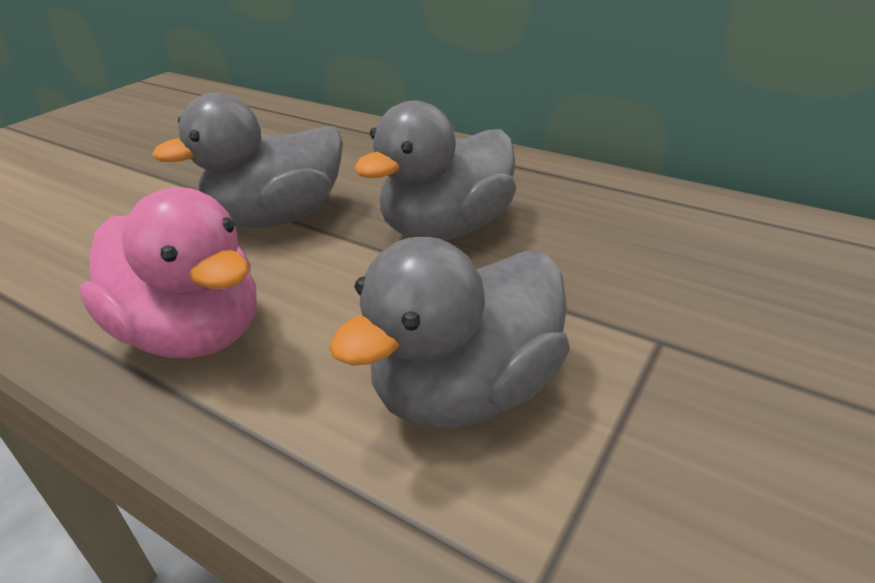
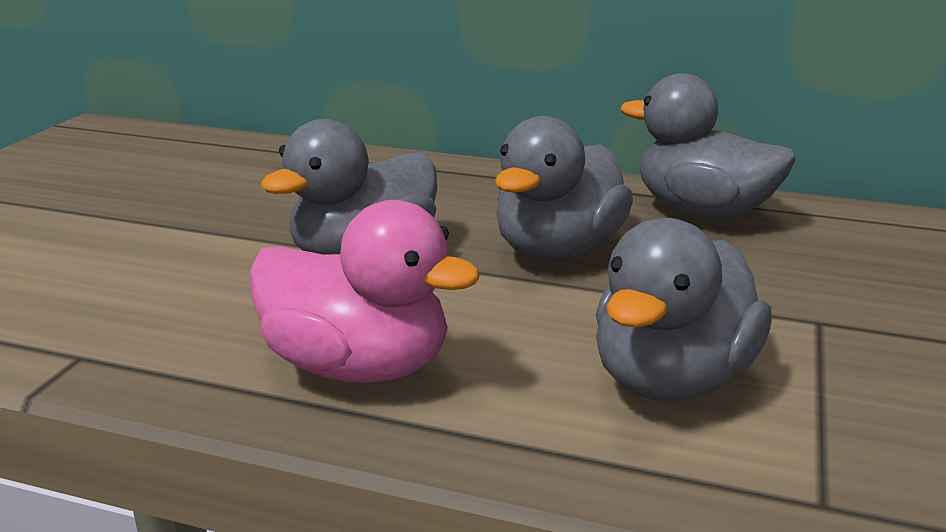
camera: 15 degrees left, 10 degrees down
none -> grey duck [620,73,796,220]

